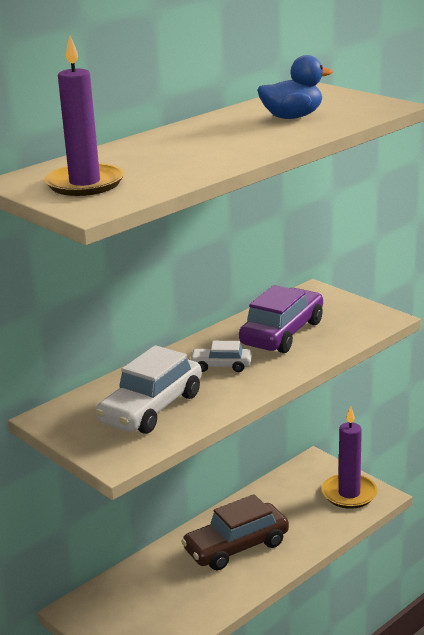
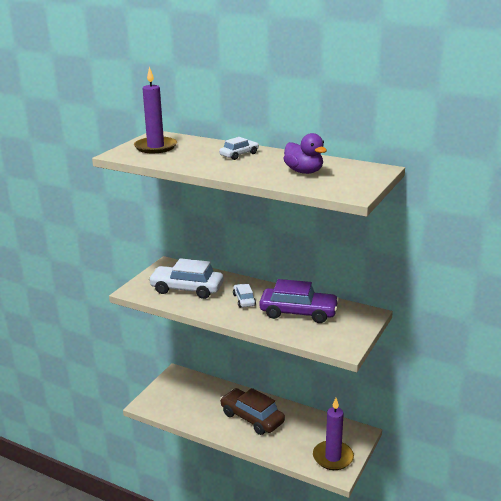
camera: 70 degrees right, 0 degrees up
blue duck [257,55,333,119] -> purple duck [283,133,327,174]
none -> white car [219,137,259,160]

